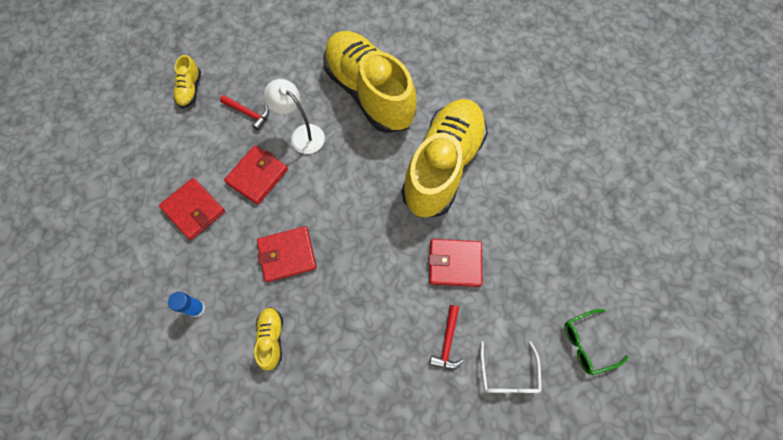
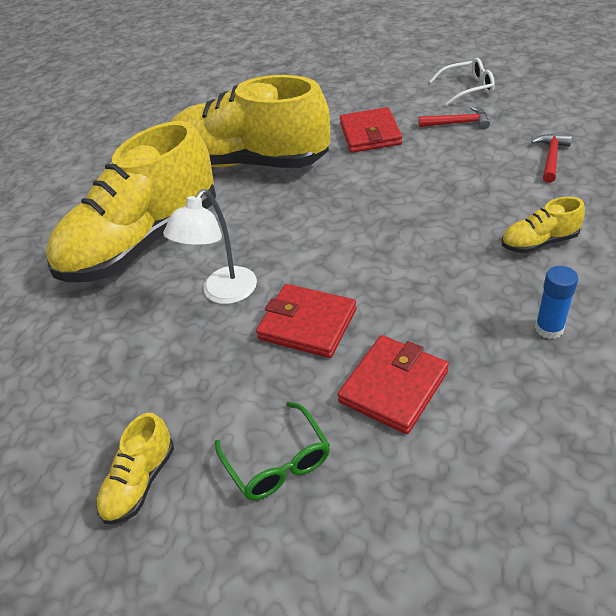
camera: 95 degrees left, 25 degrees down
yellow shoe [173,55,201,108] -> yellow shoe turned 120 degrees clockwise [96,413,174,524]
red hammer [220,95,269,131] -> red hammer moved to [531,134,572,183]
red wallet [257,226,317,282] -> none
green glasses [564,309,629,375] -> green glasses moved to [215,402,330,500]

